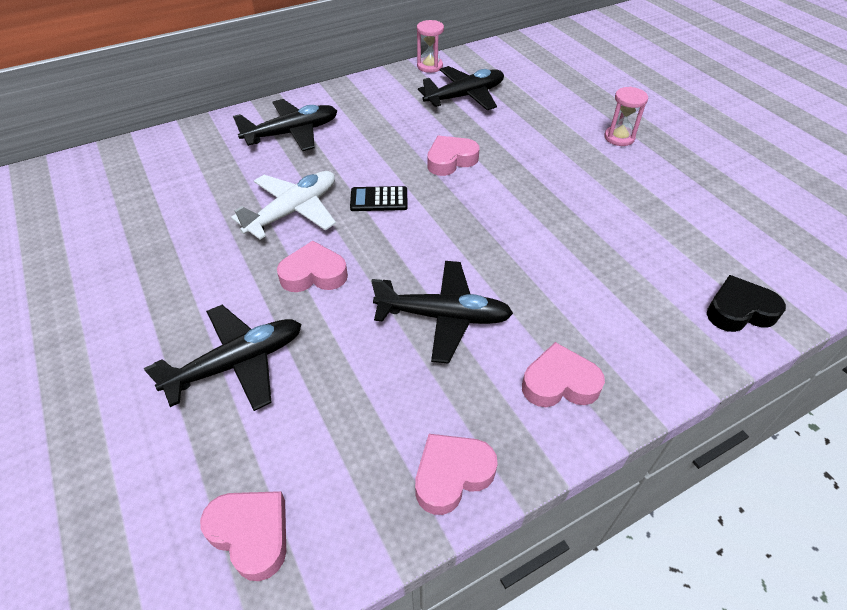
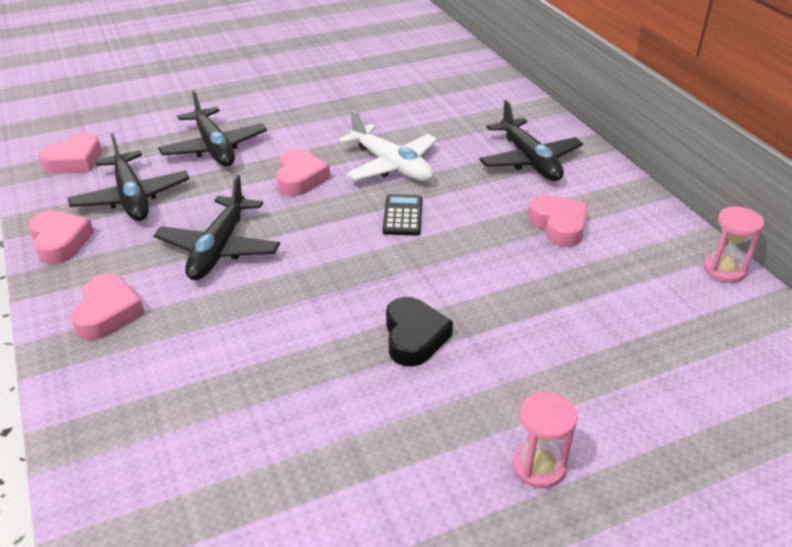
camera: 95 degrees right, 10 degrees down
black plane [418,66,504,110] -> black plane moved to [68,133,190,221]
pink heart [427,136,479,176] -> pink heart moved to [528,195,588,247]
black heart [707,275,786,332] -> black heart moved to [386,297,453,367]

